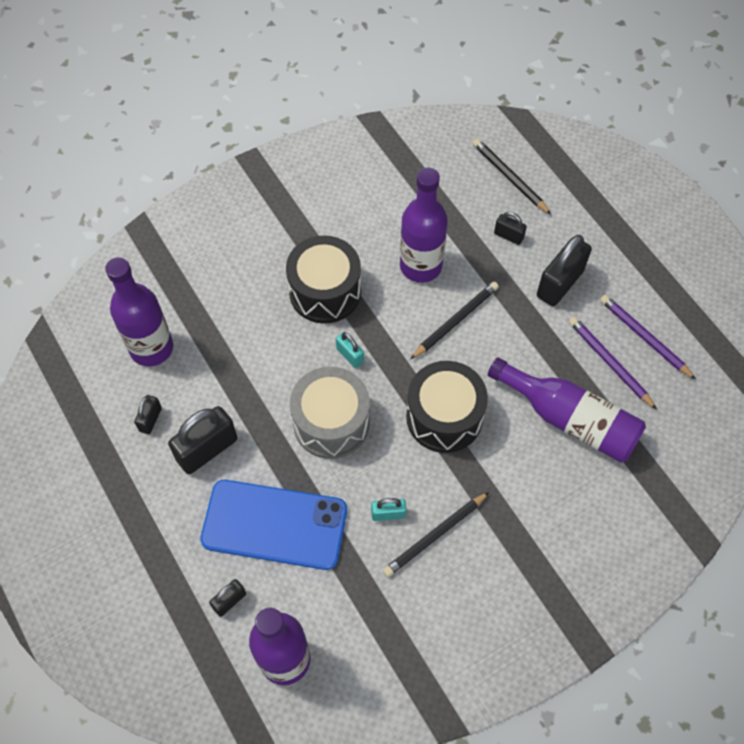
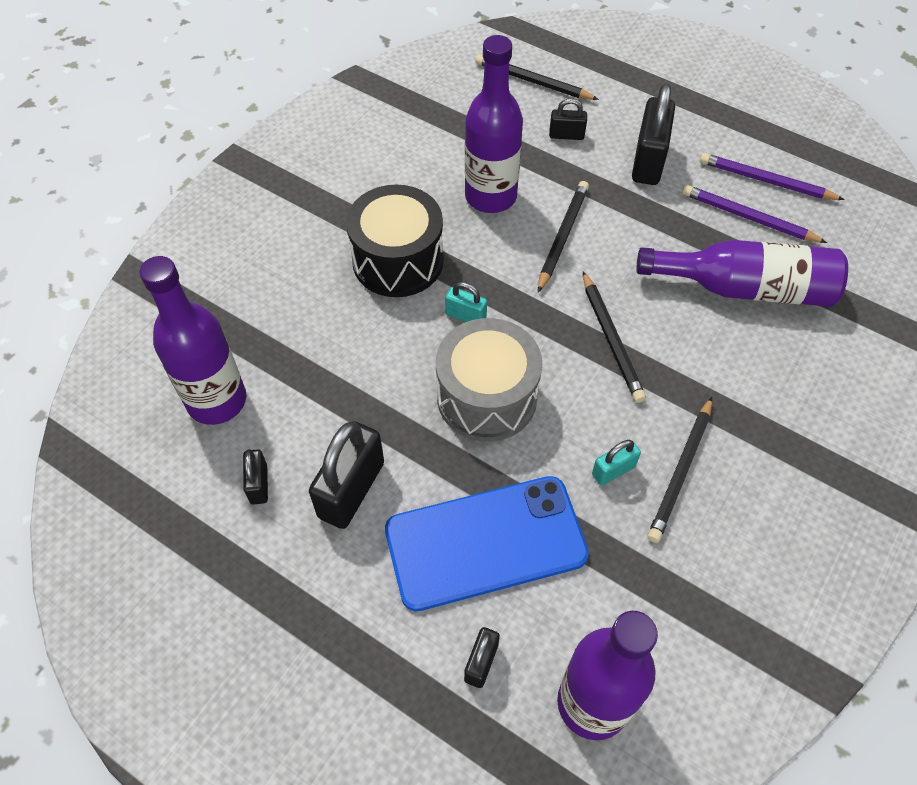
camera: 25 degrees left, 5 degrees down
black drum [406,361,488,453] -> black pencil [583,271,646,403]

